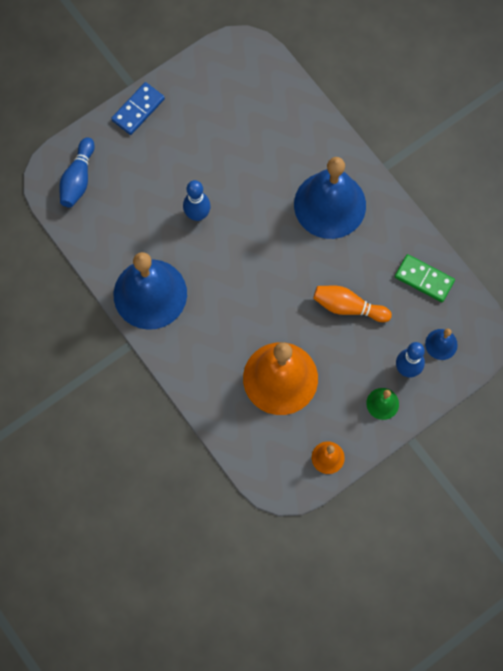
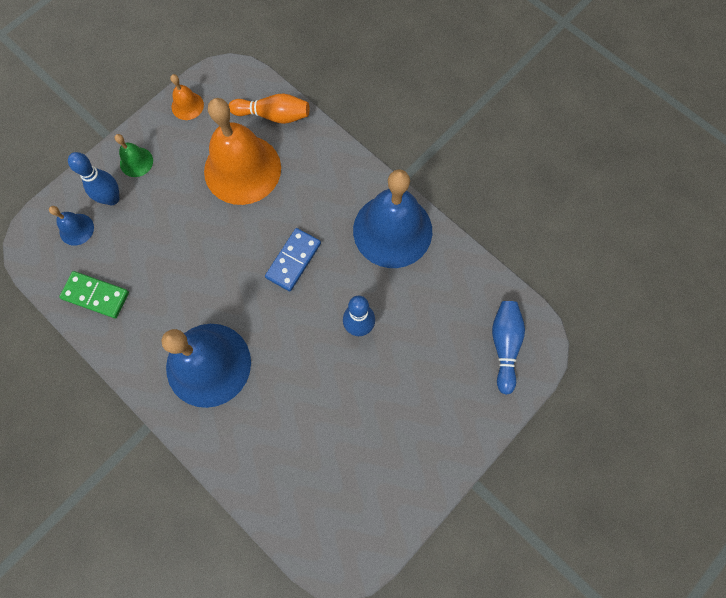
camera: 170 degrees right, 0 degrees up
blue domino [111,82,165,135] -> blue domino moved to [265,228,321,291]
orange bowling pin [313,286,392,322] -> orange bowling pin moved to [229,94,309,124]

